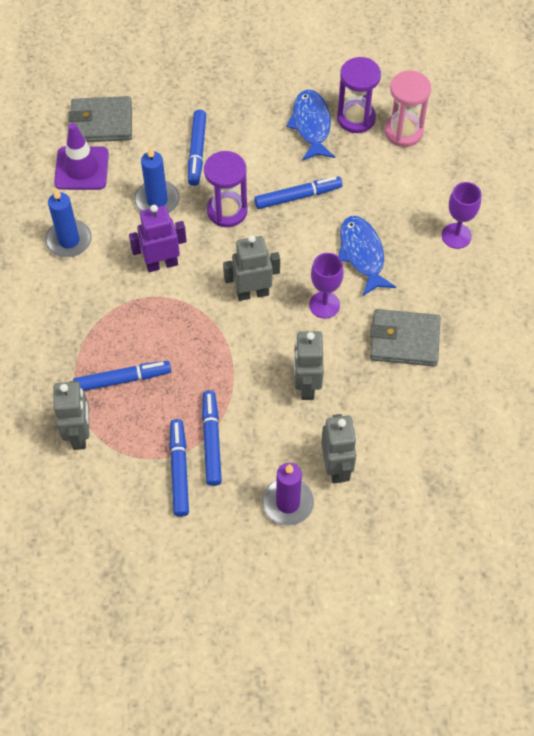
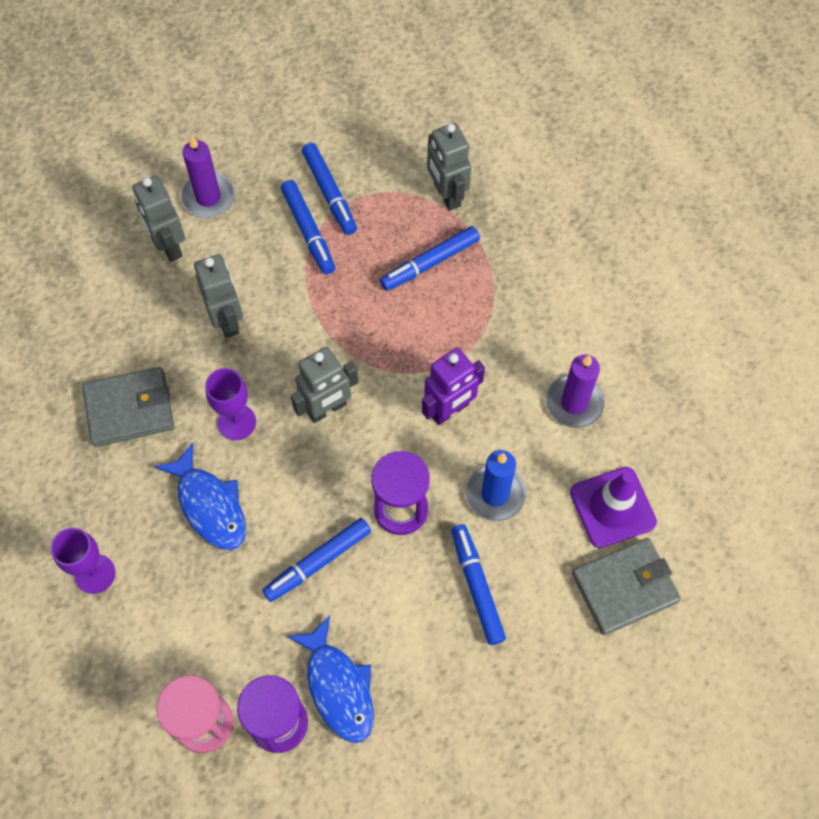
camera: 160 degrees right, 5 degrees up
blue candle [45,188,92,257] -> purple candle [546,354,604,428]

